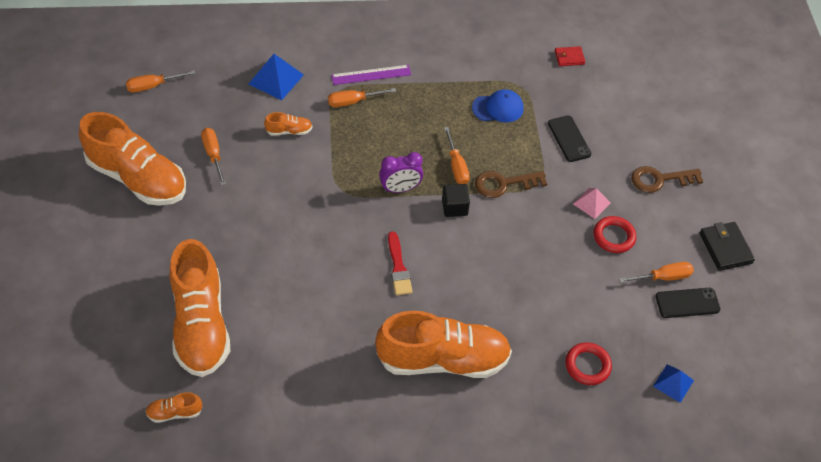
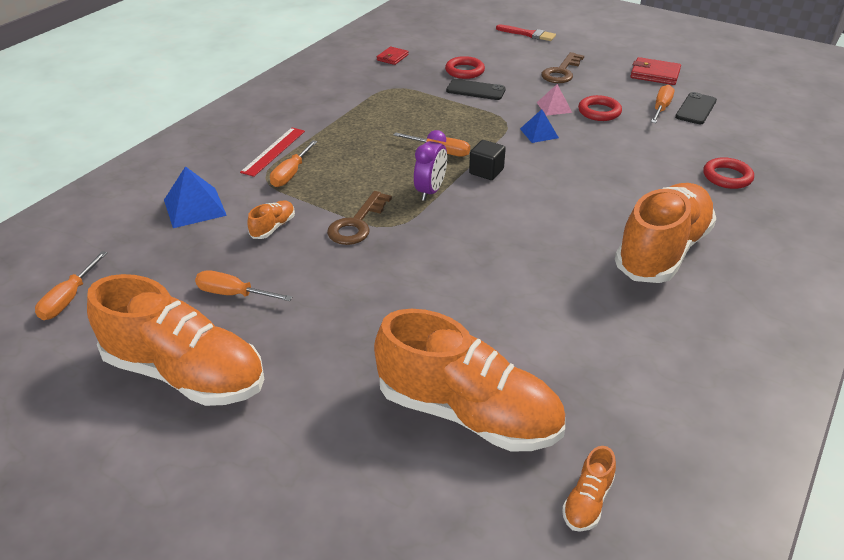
camera: 50 degrees left, 15 degrees down
orange shoe [79,112,186,206] -> orange shoe turned 45 degrees clockwise [87,274,264,406]
purple ruler [331,65,411,85] -> red ruler [240,128,305,177]
red brush [388,231,413,295] -> red brush moved to [496,24,556,41]
blue cap [472,89,524,122] -> none
brown key [475,171,547,198] -> brown key moved to [327,191,392,245]
blue pyramid [653,364,694,403] -> blue pyramid moved to [520,109,559,143]
black wallet [700,222,755,271] -> red wallet [630,57,681,85]
none -> red ring [445,56,485,79]

